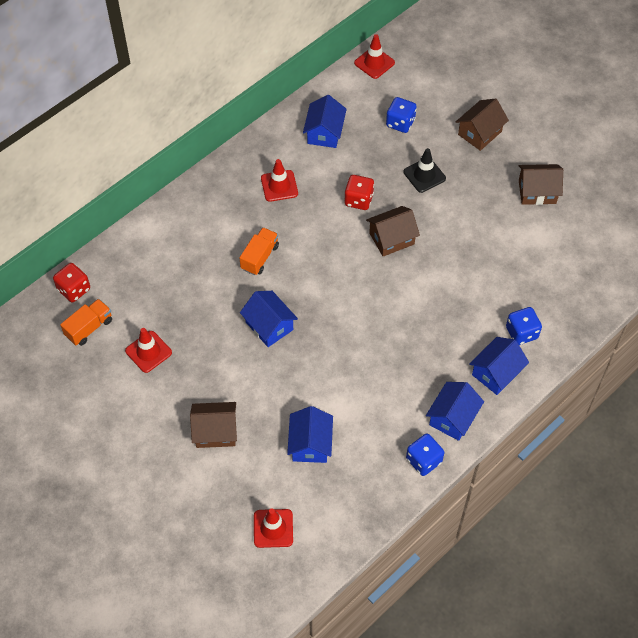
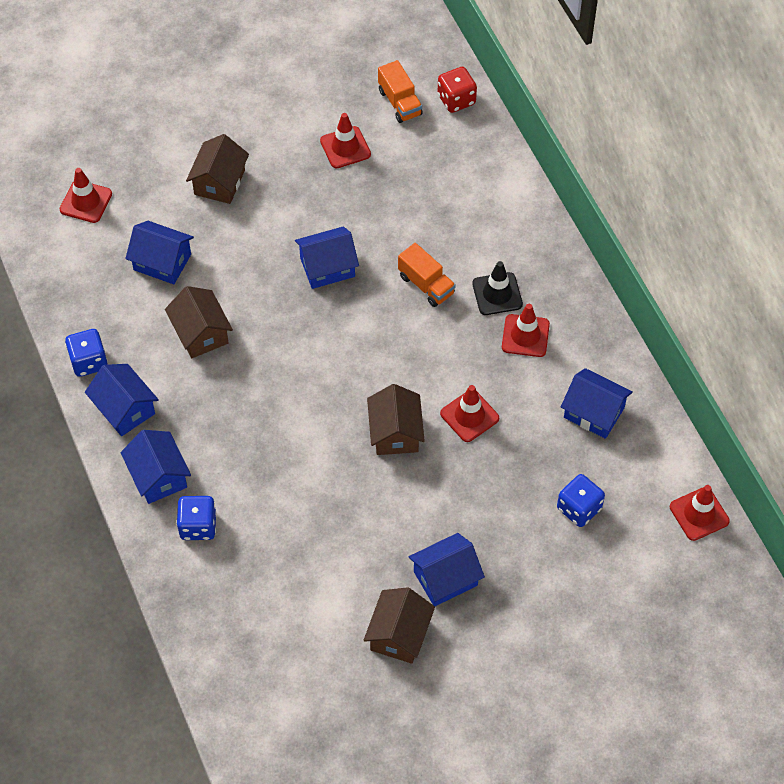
camera: 110 degrees right, 0 degrees up
red dice [344,175,374,210] -> red traffic cone [440,385,499,442]
black traffic cone [404,148,446,193] -> black traffic cone moved to [472,261,523,315]
brown house [456,99,509,151] -> brown house moved to [165,286,233,358]
none -> blue house [409,533,485,606]

